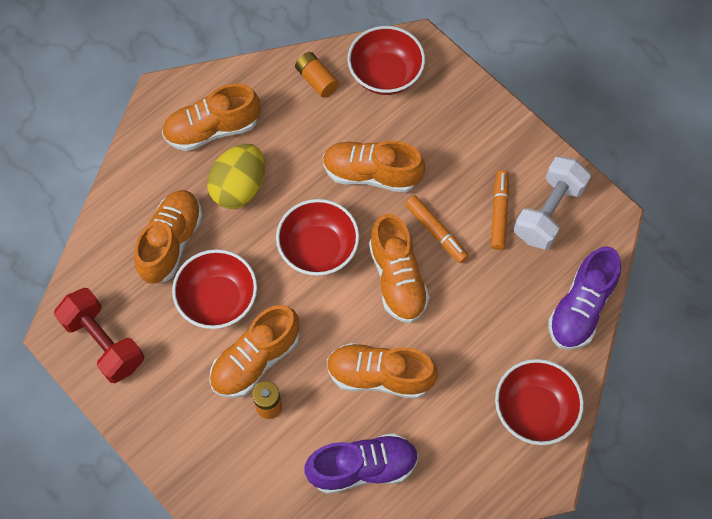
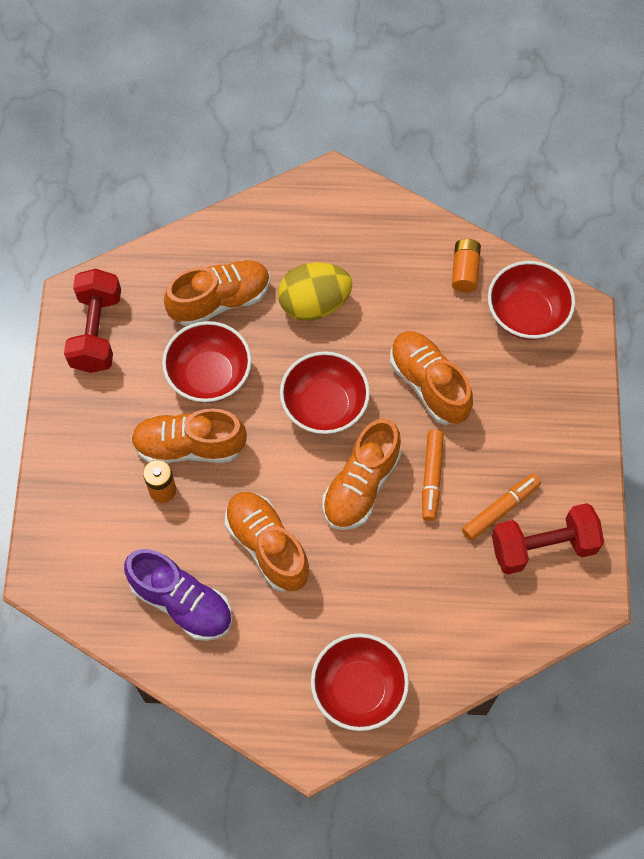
camera: 45 degrees right, 0 degrees up
orange shoe [162,84,260,151] -> none
white dumbbell [514,156,591,249] -> red dumbbell [492,503,604,575]
purple shoe [548,246,621,350] -> none

